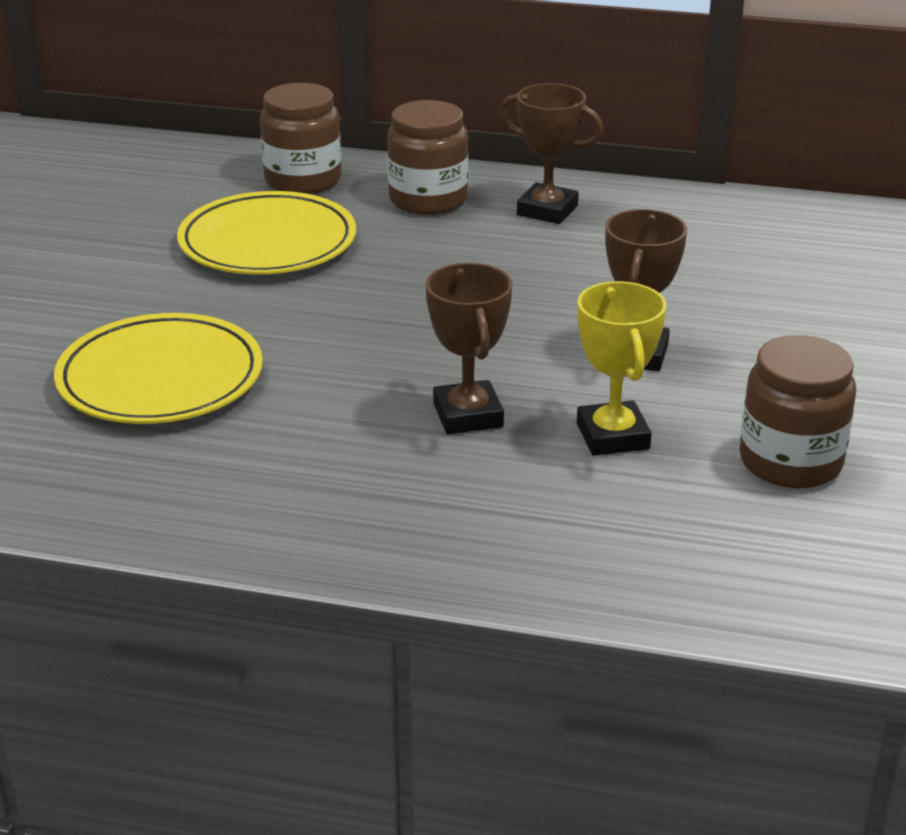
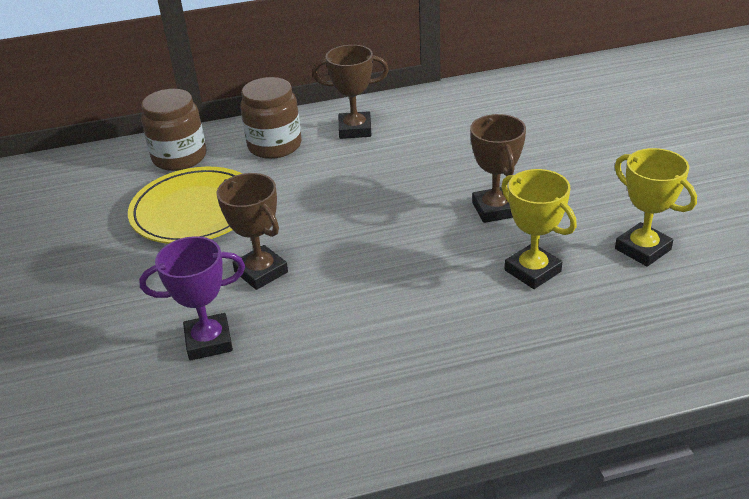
camera: 25 degrees left, 5 degrees up
yellow plate [54,313,263,424] -> purple trophy [139,236,245,360]
brown trophy [426,263,513,434] -> brown trophy moved to [217,173,288,290]
brown jar [739,335,856,488] -> yellow trophy [615,148,697,267]

